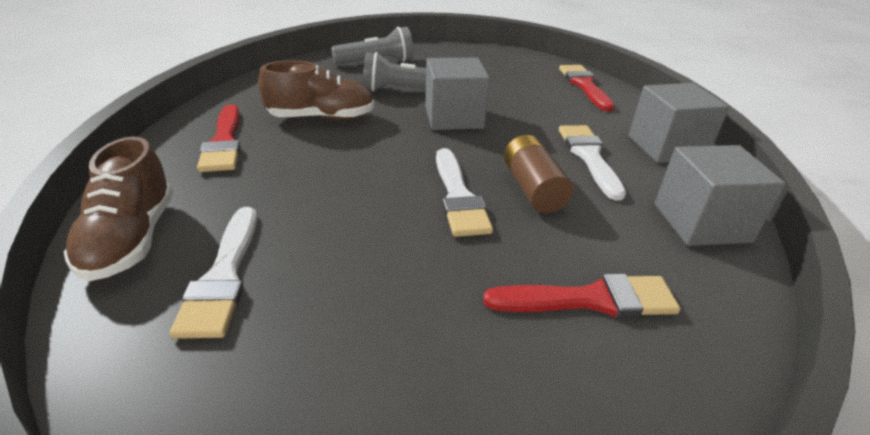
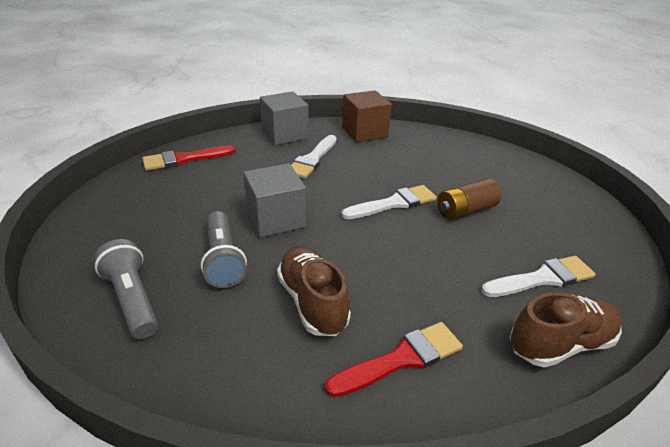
camera: 105 degrees left, 0 degrees up
red brush [483,274,681,317] -> none
brown battery [504,135,573,213] -> brown battery moved to [437,178,501,220]
white brush [559,125,626,201] -> white brush turned 45 degrees counterclockwise [291,135,336,179]
grey cube [655,145,786,246] -> brown cube [342,90,392,142]

